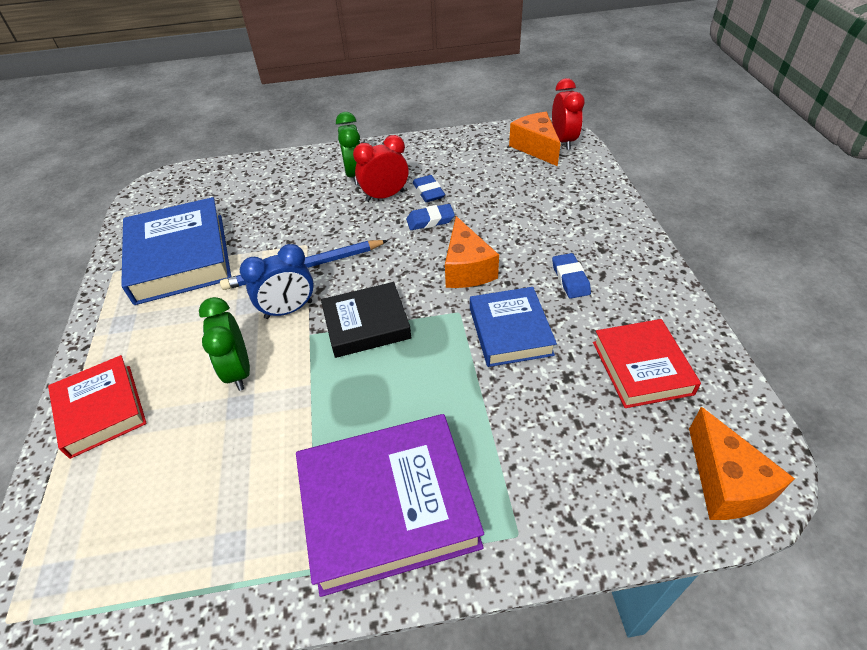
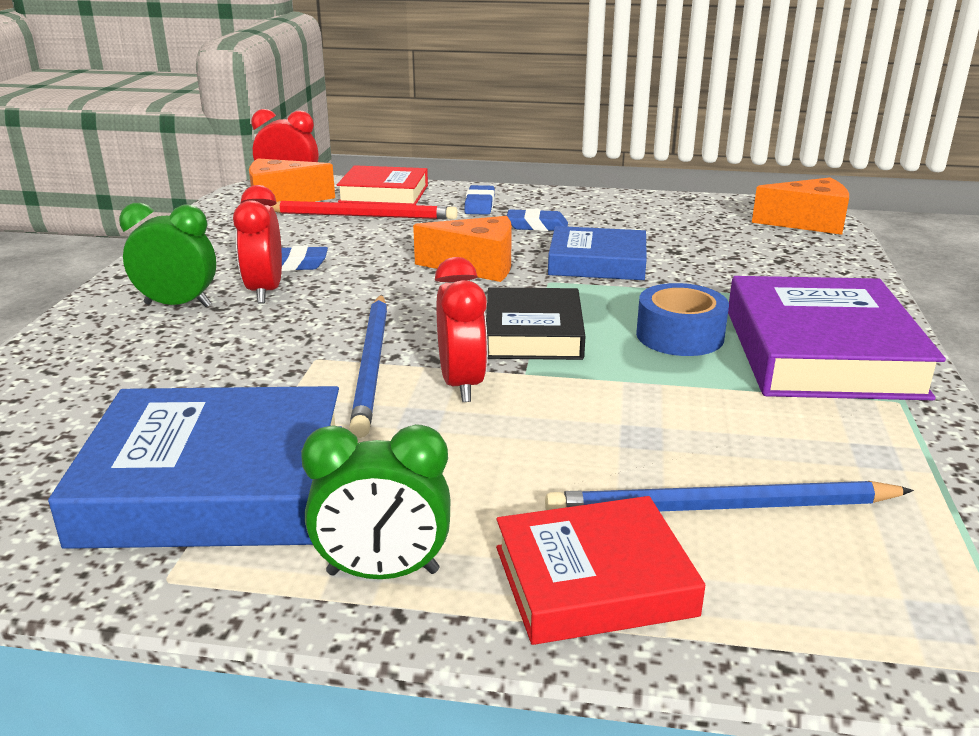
camera: 75 degrees left, 20 degrees down
green clock [199,297,250,391] -> green clock moved to [301,424,450,579]
blue clock [240,244,314,319] -> red clock [435,257,488,402]
blue eraser [406,204,455,230] -> blue eraser moved to [464,185,495,215]
red book [593,319,701,408] -> red book moved to [337,165,428,205]
none -> red pencil [271,201,458,219]
none -> blue pencil [545,481,914,511]
none -> blue tape [636,283,729,356]

